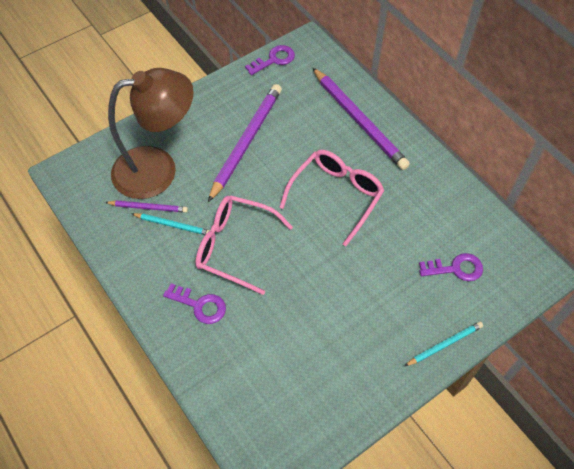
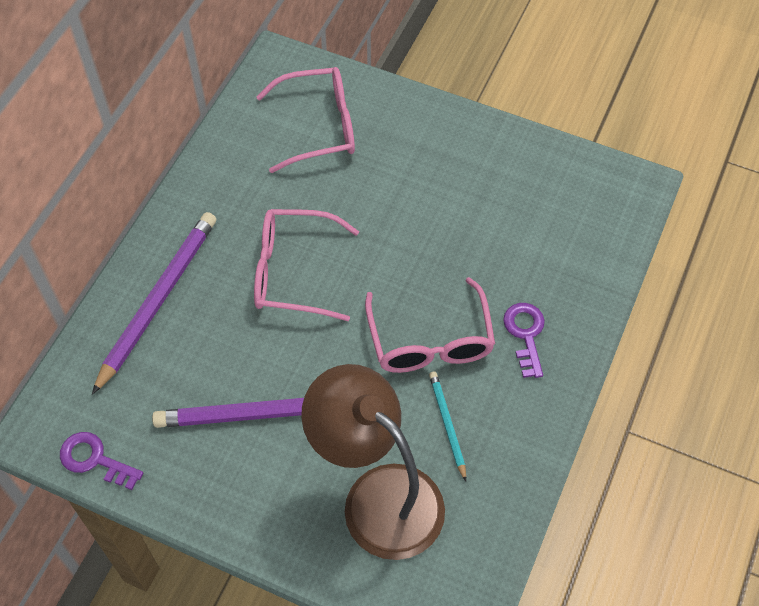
camera: 120 degrees left, 0 degrees up
purple pencil [105,200,188,213] -> none
turquoise pencil [405,322,483,366] -> none
purple key [419,253,483,281] -> pink glasses [256,67,355,173]

